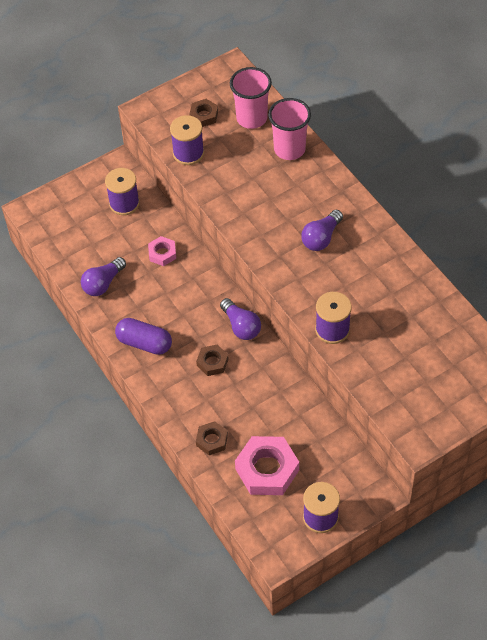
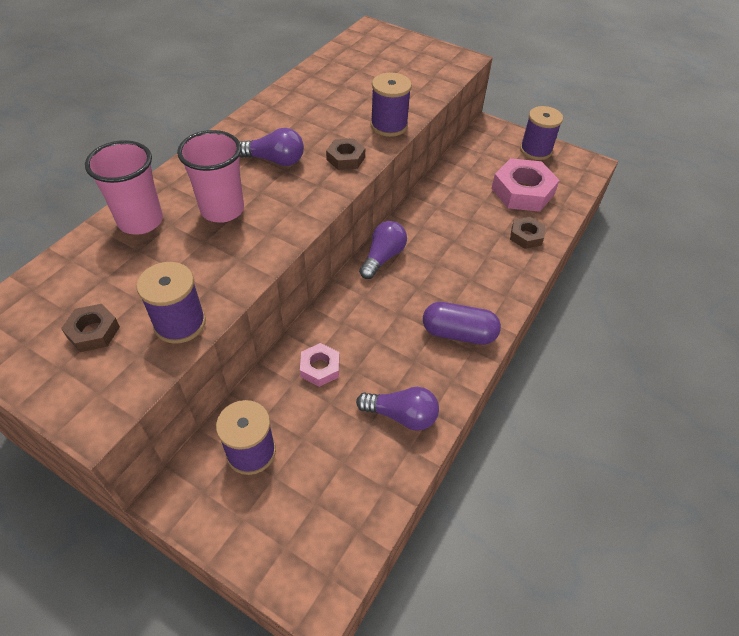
camera: 120 degrees left, 5 degrees down
purple capsule [115,318,172,355] -> purple capsule turned 75 degrees counterclockwise [423,302,501,345]
brown nut [196,345,229,376] -> brown nut moved to [326,138,365,170]
pink cup [230,67,272,129] -> pink cup moved to [177,130,244,223]

